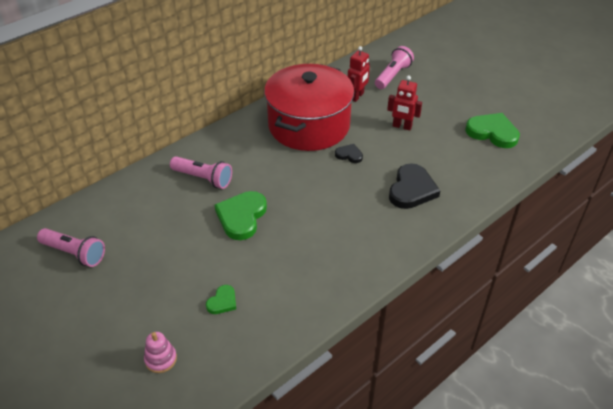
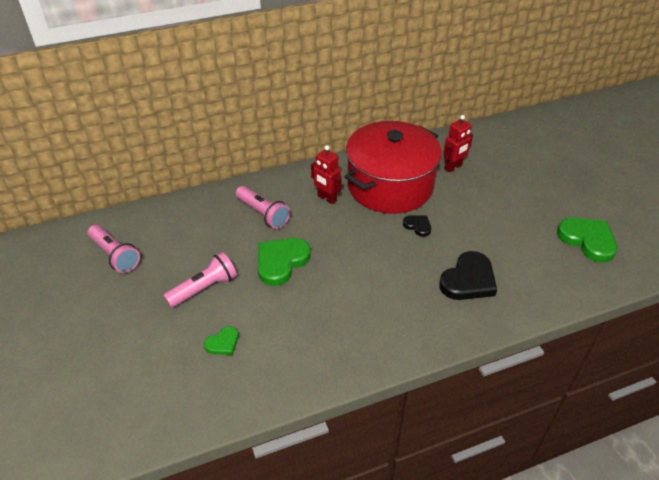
camera: 20 degrees right, 0 degrees up
pink stacking toy [144,332,177,373] -> none
pink flashlight [375,46,414,89] -> pink flashlight moved to [163,252,237,308]
red robot [387,75,422,130] -> red robot moved to [311,145,341,204]

